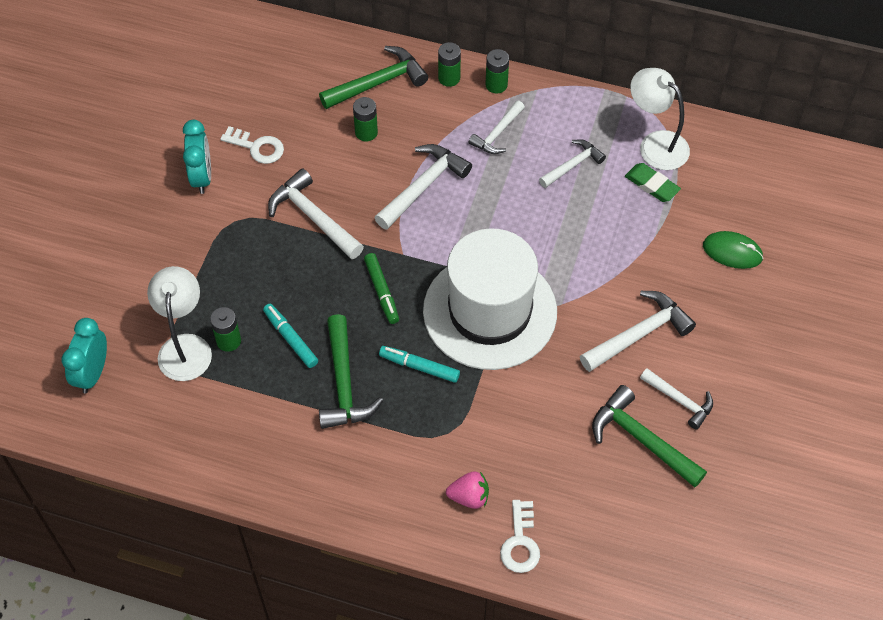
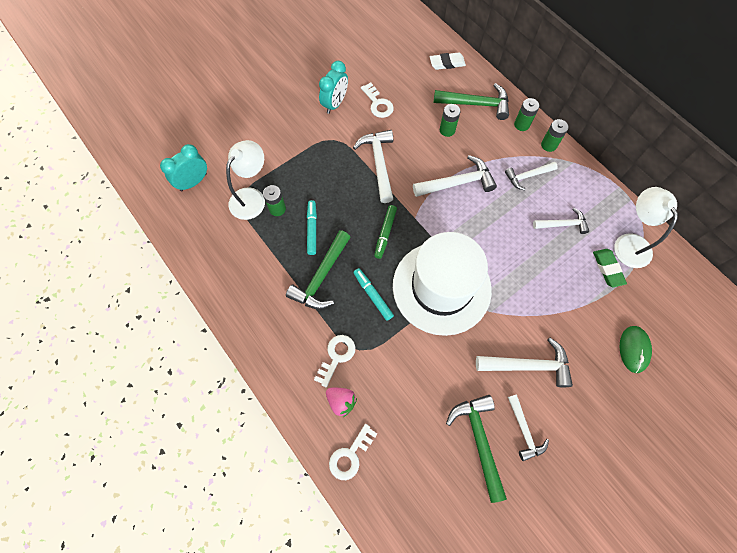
camera: 35 degrees right, 10 degrees up
green mouse [703,231,764,269] -> green mouse turned 45 degrees clockwise [620,326,652,373]
none -> white key [314,335,355,387]
none -> white eraser [430,52,466,70]

